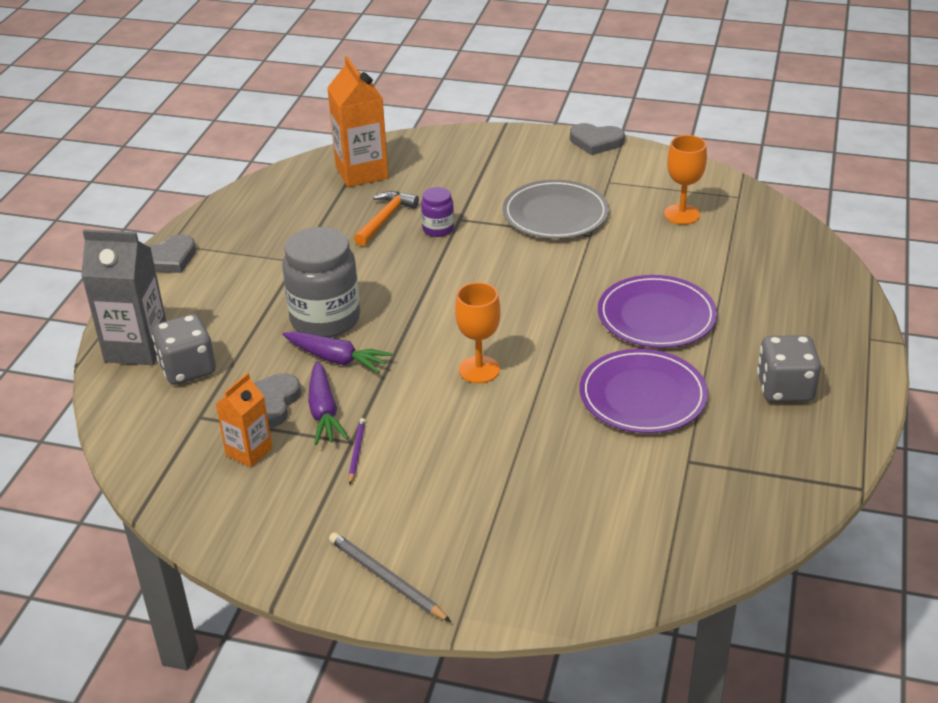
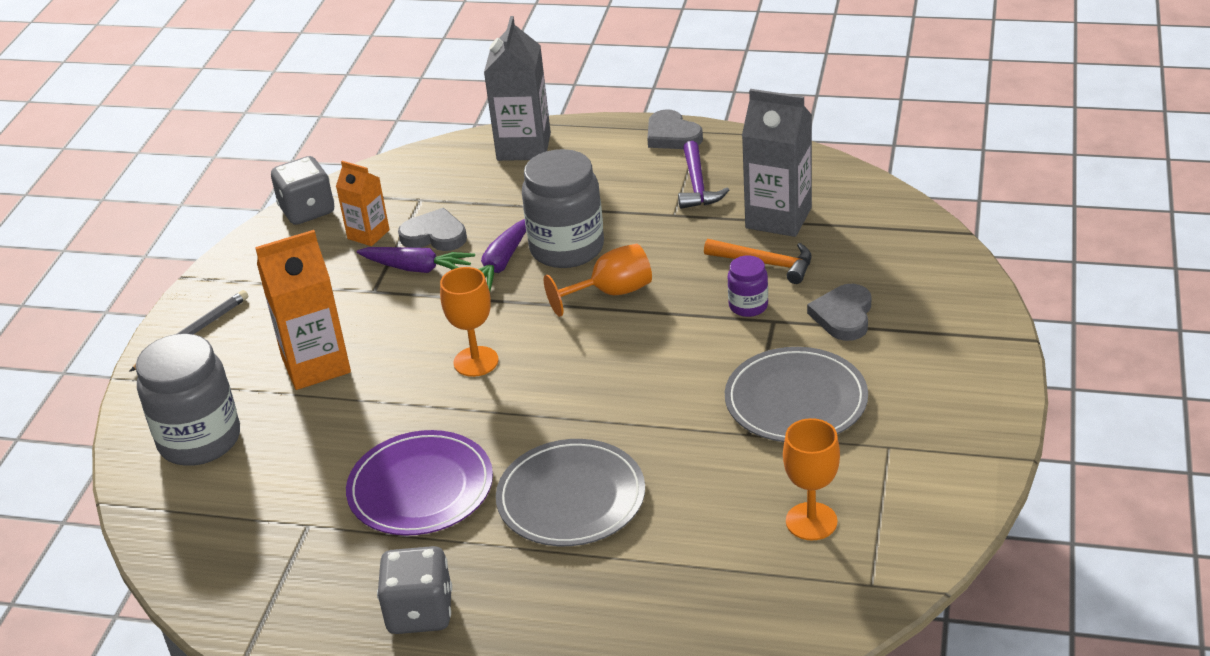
camera: 90 degrees right, 0 degrees up
grey dice [152,314,216,385] -> grey dice moved to [271,156,334,225]
purple carrot [308,361,349,445] -> purple carrot turned 150 degrees counterclockwise [357,247,475,273]
orange carton [327,56,389,187] -> orange carton moved to [255,230,351,390]
purple pencil [349,418,366,484] -> none
grey heart [570,123,625,155] -> grey heart moved to [807,284,871,341]
purple plate [598,275,717,348] -> grey plate [496,439,645,546]
none -> grey jar [136,333,240,466]
none -> orange goblet [544,244,652,317]
none -> purple hammer [678,141,729,209]
none -> grey carton [742,89,812,237]

